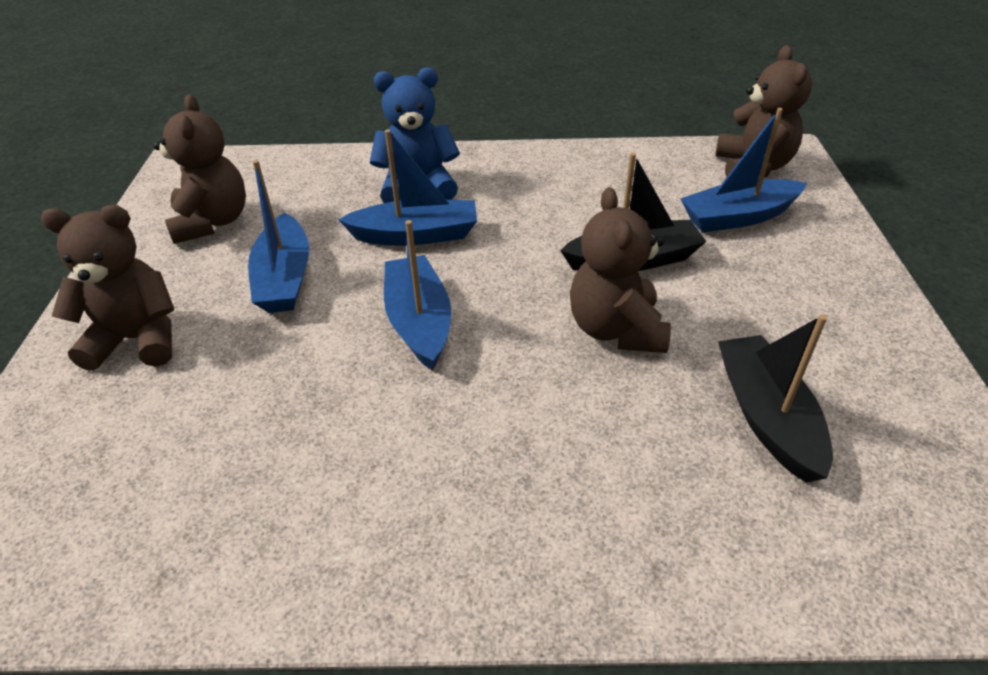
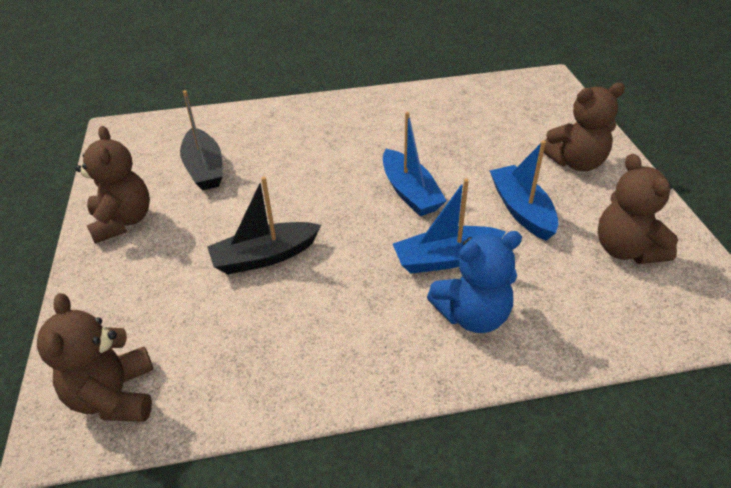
camera: 170 degrees right, 0 degrees up
brown teddy bear [570,187,671,353] -> brown teddy bear moved to [75,126,150,244]
blue boat [680,108,807,233] -> none

